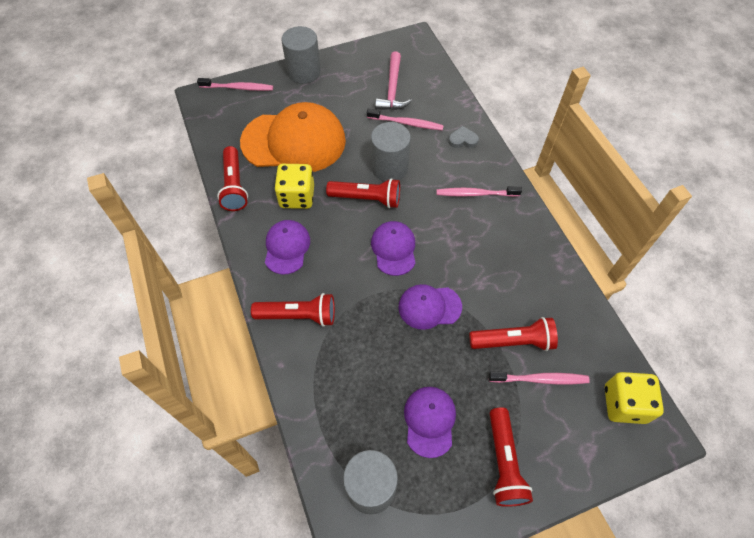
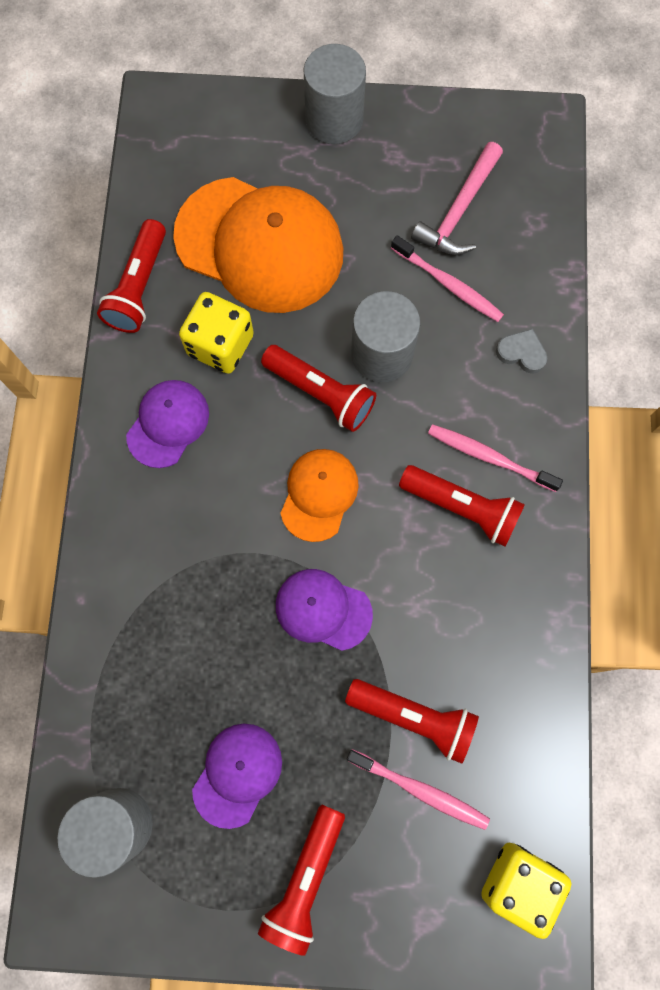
camera: 25 degrees right, 15 degrees up
pink toothbrush [197,78,273,91] -> none
red flashlight [251,293,335,327] -> red flashlight moved to [399,465,525,547]
purple cap [371,221,416,276] -> orange cap [280,449,359,542]

